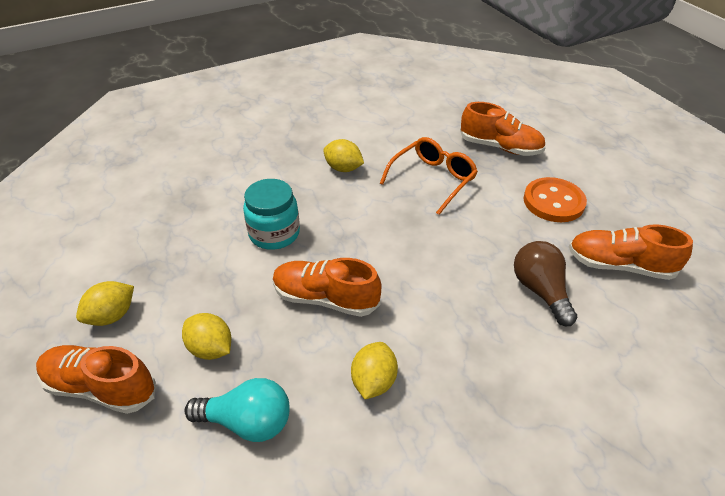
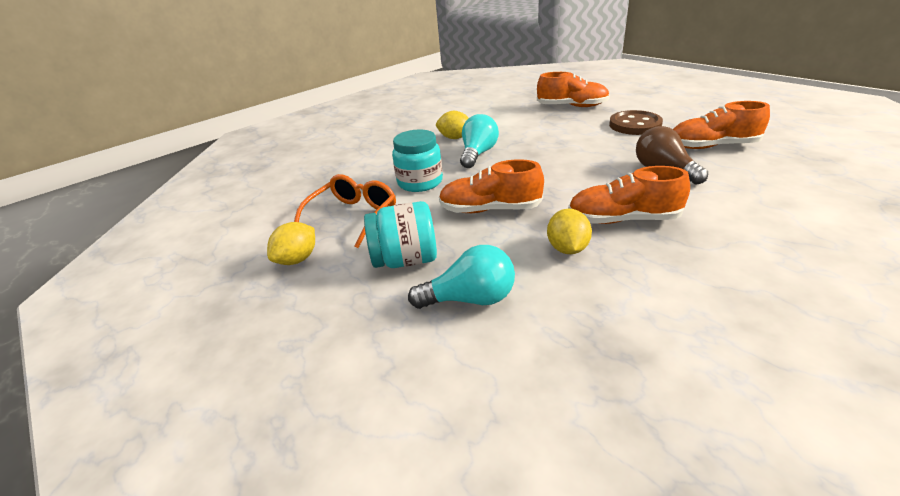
camera: 10 degrees left, 10 degrees down
orange shoe [36,345,156,414] -> orange shoe moved to [568,166,690,224]
yellow lemon [182,313,231,360] -> turquoise jar [364,201,437,268]
orange glasses [380,137,478,215] -> orange glasses moved to [294,174,396,248]
orange button [523,177,587,222] -> brown button [609,110,663,135]
none -> turquoise light bulb [460,114,499,168]

